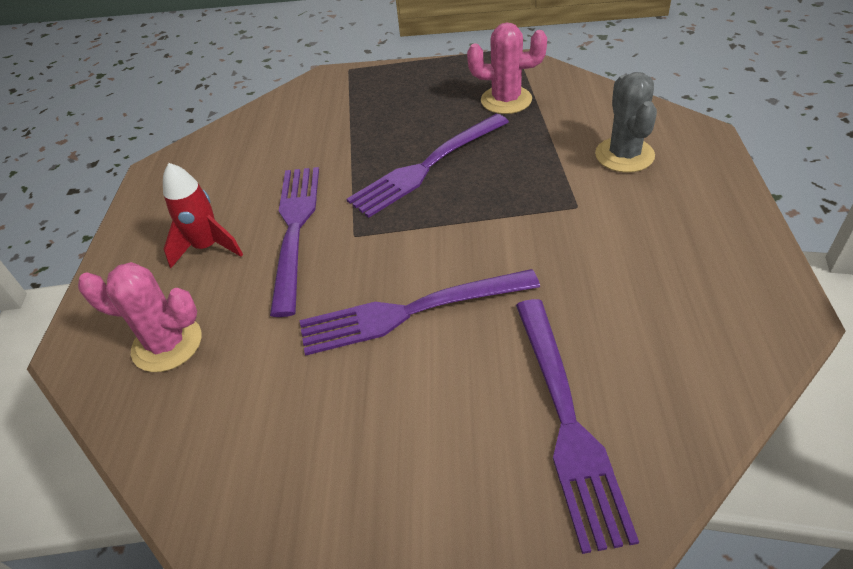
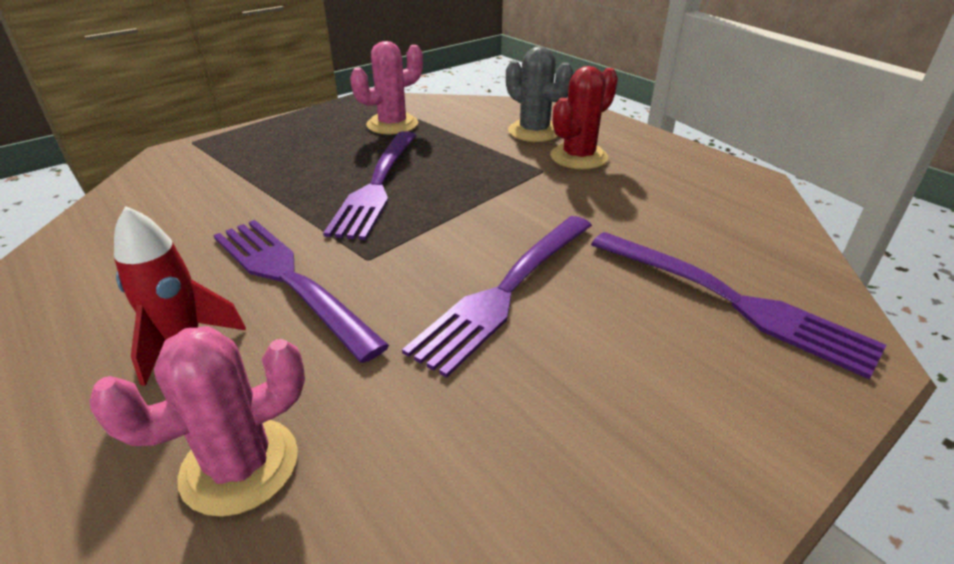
camera: 45 degrees left, 10 degrees down
none -> red cactus [550,66,618,169]

